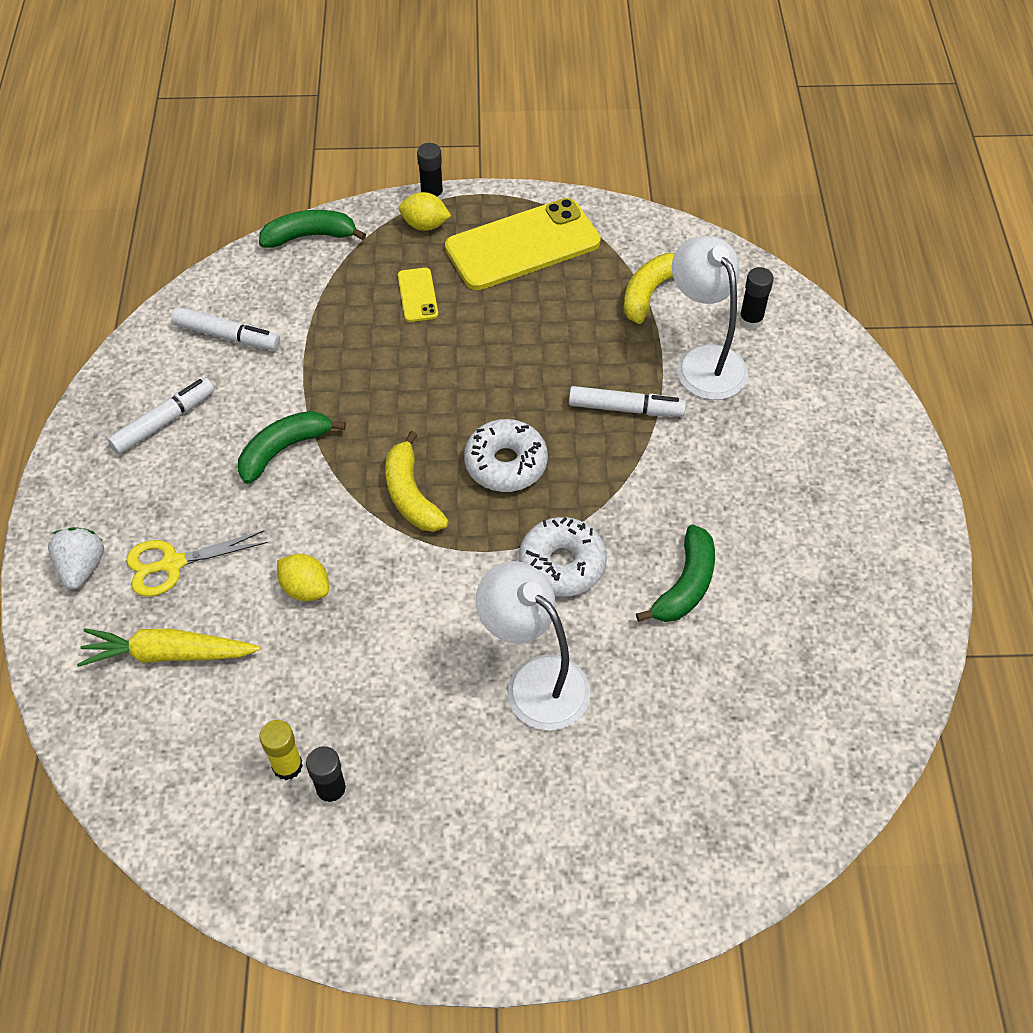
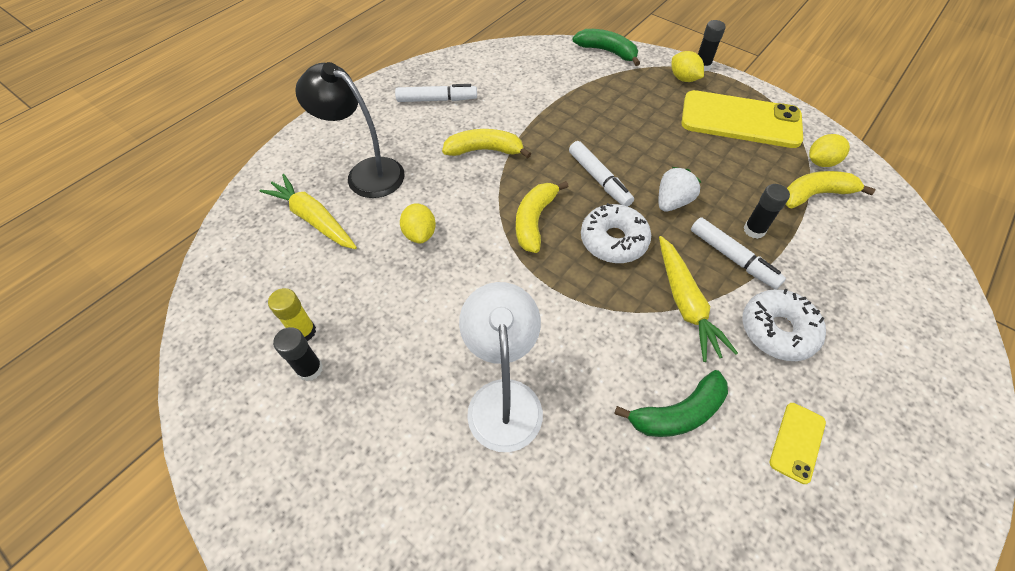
camera: 40 degrees right, 0 degrees up
white strawberry [48,527,104,590] -> white strawberry moved to [658,167,701,212]
yellow scissors [126,530,268,597] -> black lamp [295,62,404,198]
white marker [172,307,280,350] -> white marker moved to [569,141,634,207]
green banana [238,411,346,484] -> yellow banana [442,129,531,158]
yellow phone [398,268,438,322] -> yellow phone moved to [770,403,826,484]
white donut [519,517,607,597] -> white donut moved to [742,288,826,361]
white lamp [672,236,748,400] -> none
black glue stick [739,267,774,330] -> black glue stick moved to [743,184,790,239]
none -> yellow carrot [659,236,738,362]
none -> yellow lemon [809,134,850,167]

